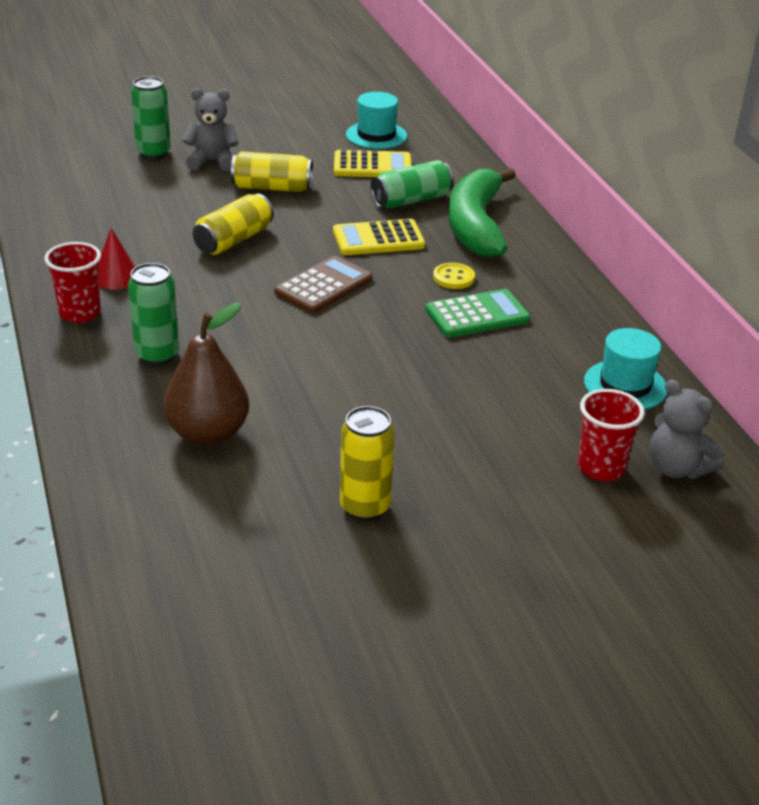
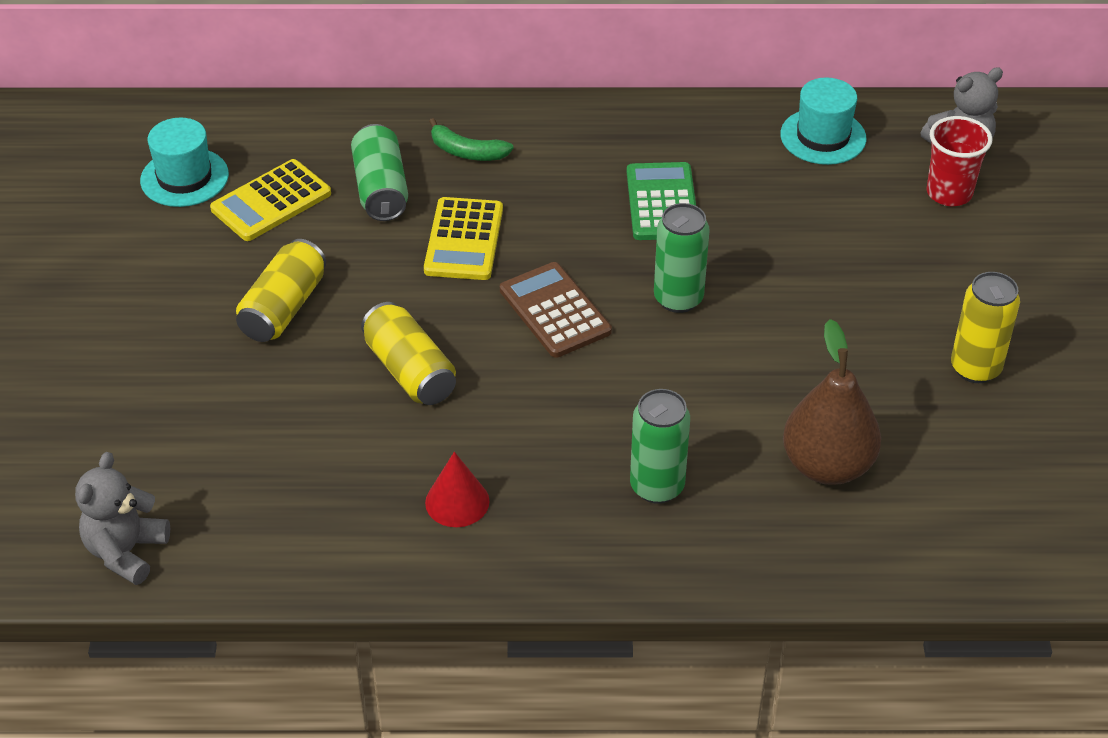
camera: 70 degrees left, 10 degrees up
red cup [44,242,101,323] -> none
green can [131,76,171,159] -> green can moved to [654,203,710,313]
grey teddy bear [183,88,239,171] -> grey teddy bear moved to [75,452,170,585]
yellow calculator [334,150,411,177] -> yellow calculator turned 150 degrees counterclockwise [210,159,331,241]
yellow button [433,263,475,289] -> none
green banana [448,168,516,258] -> green banana [429,118,514,161], size x0.45

